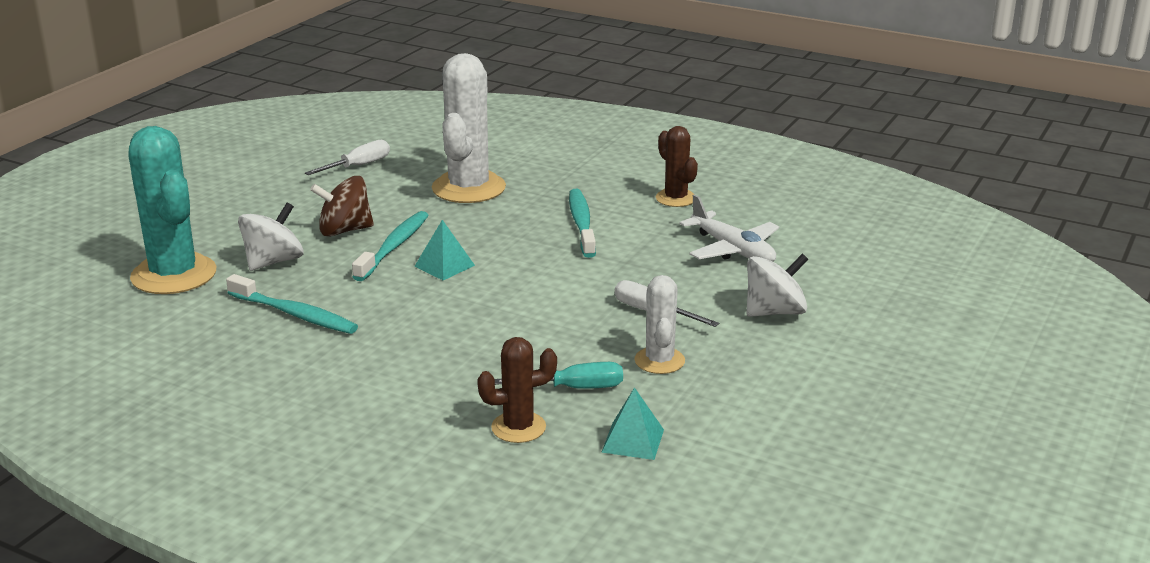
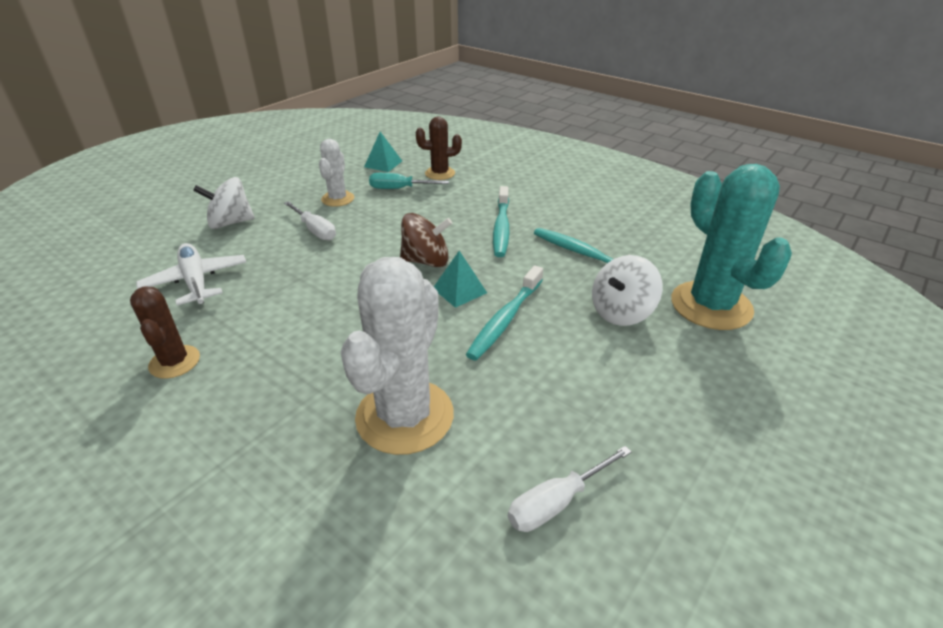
camera: 170 degrees left, 10 degrees up
brown spinning top [310,176,374,237] -> brown spinning top moved to [400,213,452,267]
turquoise toothbrush [569,189,596,258] -> turquoise toothbrush moved to [493,186,510,257]

